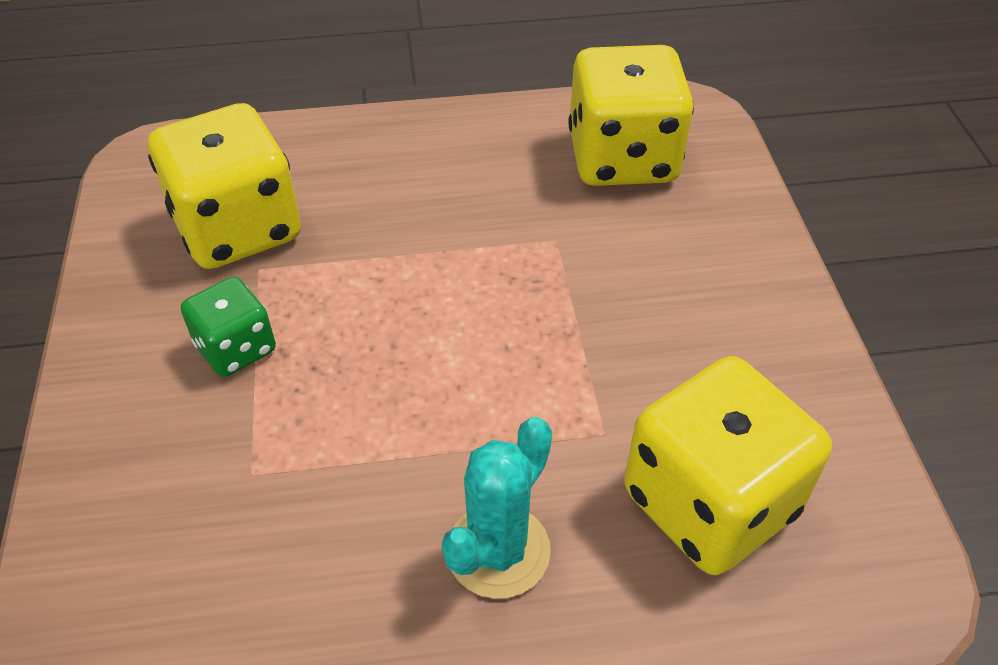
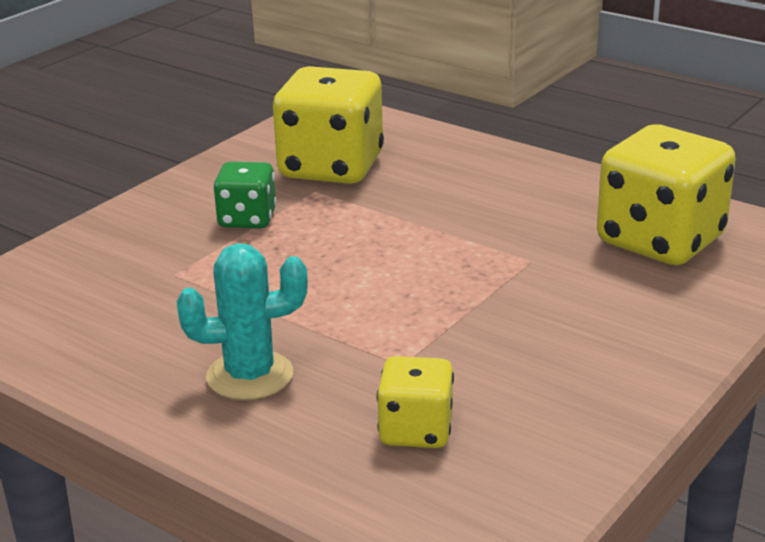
camera: 45 degrees right, 20 degrees down
yellow dice [624,356,832,575] -> yellow dice [377,356,454,448], size x0.54

